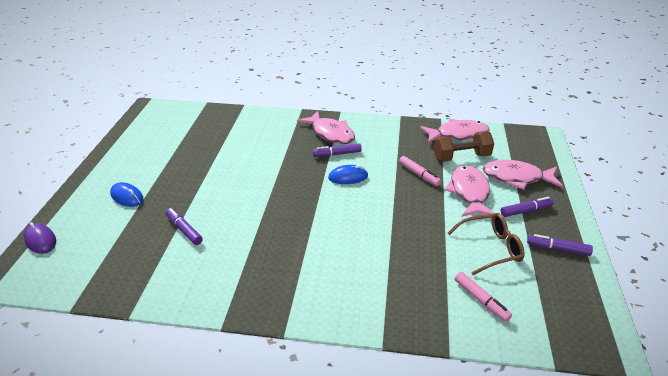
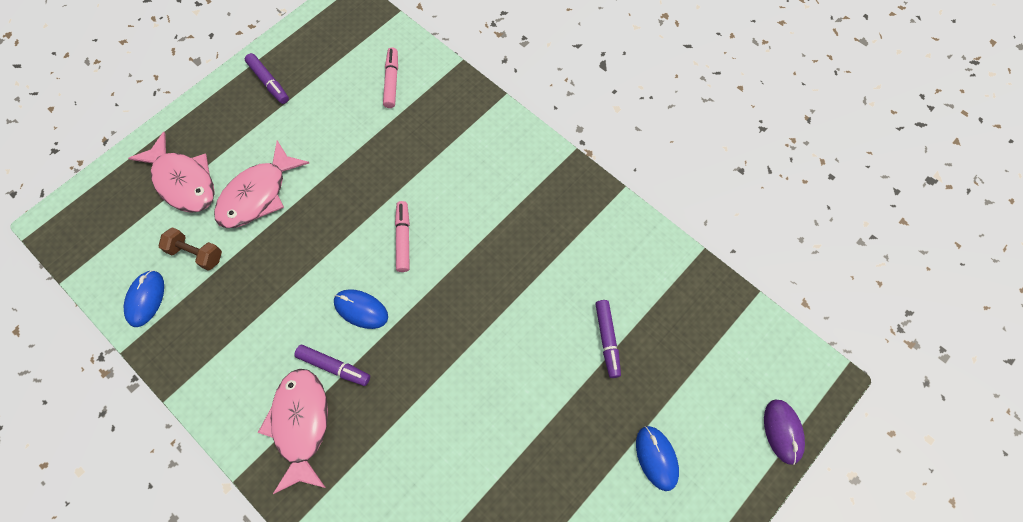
camera: 145 degrees left, 30 degrees up
pink marker [399,156,441,186] -> pink marker moved to [395,201,410,272]
pink fish [420,119,489,143] -> blue mouse [124,270,164,327]
brown dumbbell [434,131,494,162] -> brown dumbbell [158,227,222,271], size x0.66
brown glasses [448,213,525,275] -> none
purple marker [501,197,553,217] -> none

